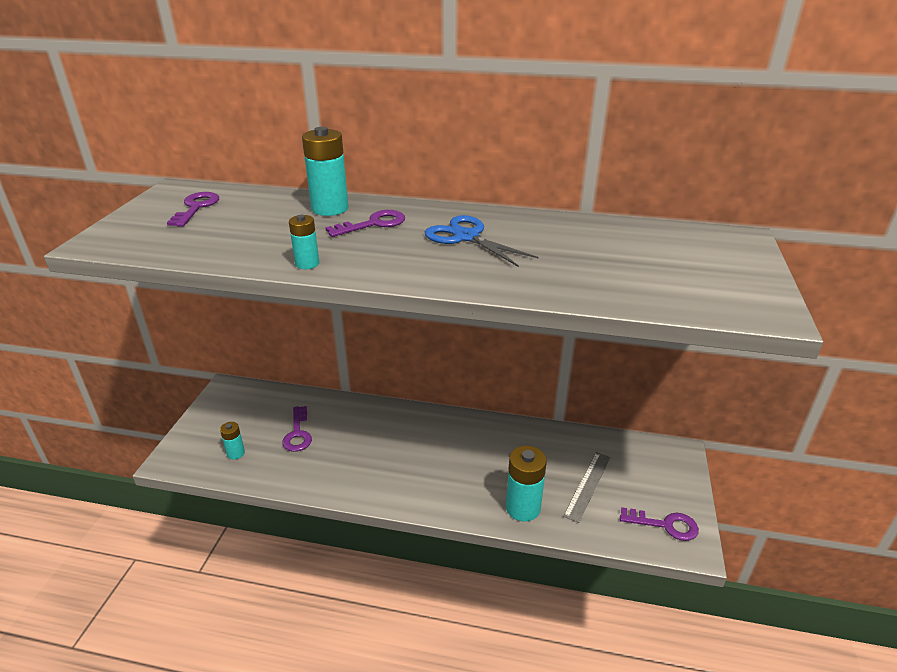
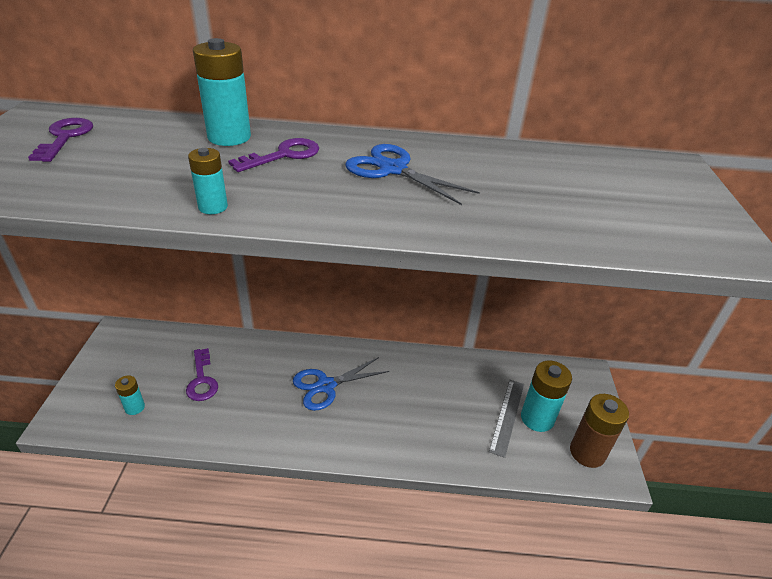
camera: 10 degrees left, 5 degrees up
turquoise battery [506,446,547,522] -> turquoise battery moved to [521,361,572,432]
purple key [620,507,699,541] -> brown battery [570,394,629,468]
none -> blue scissors [293,357,389,411]

